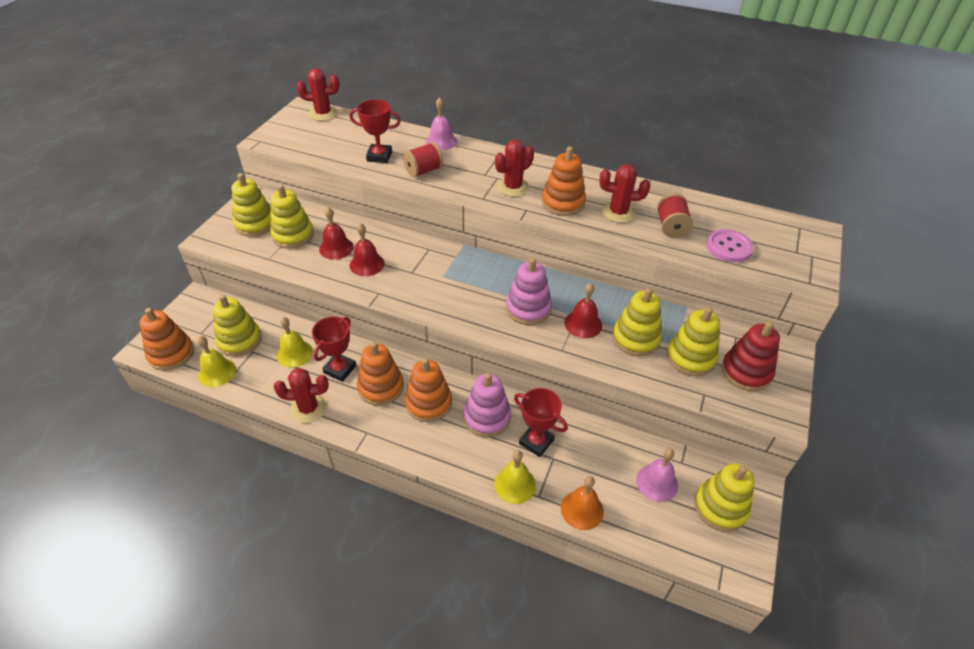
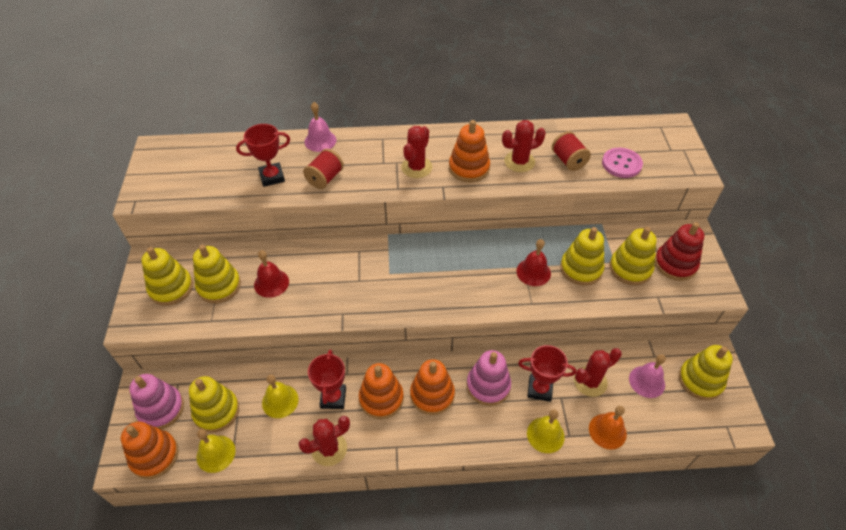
camera: 25 degrees left, 5 degrees up
red cactus [297,68,339,121] -> red cactus moved to [574,348,622,397]
red bell [350,223,385,276] -> none
pink stacking toy [506,258,552,325] -> pink stacking toy moved to [129,374,184,429]

